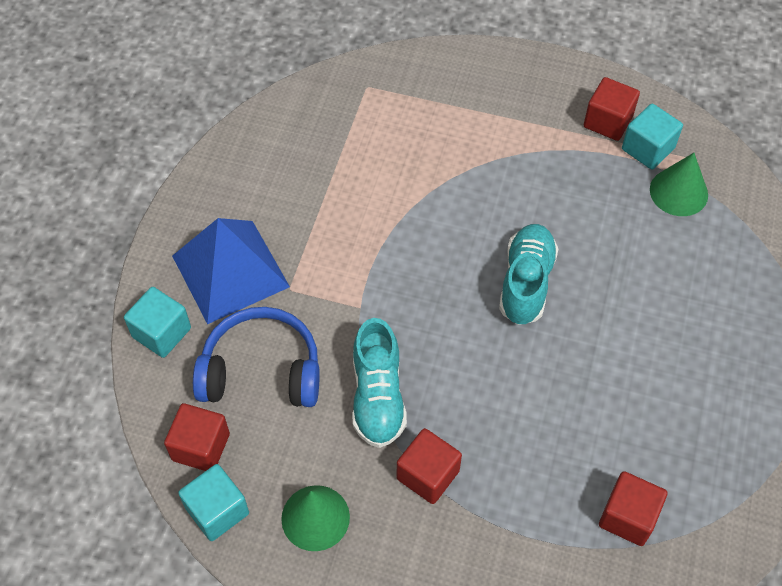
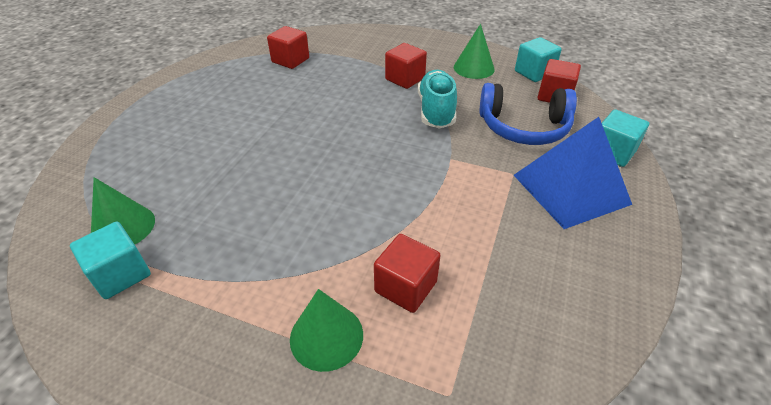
camera: 175 degrees left, 15 degrees down
turquoise shoe [499,224,558,325] -> none
red cube [584,77,640,141] -> red cube moved to [374,234,441,313]
none -> green cone [290,289,363,372]

